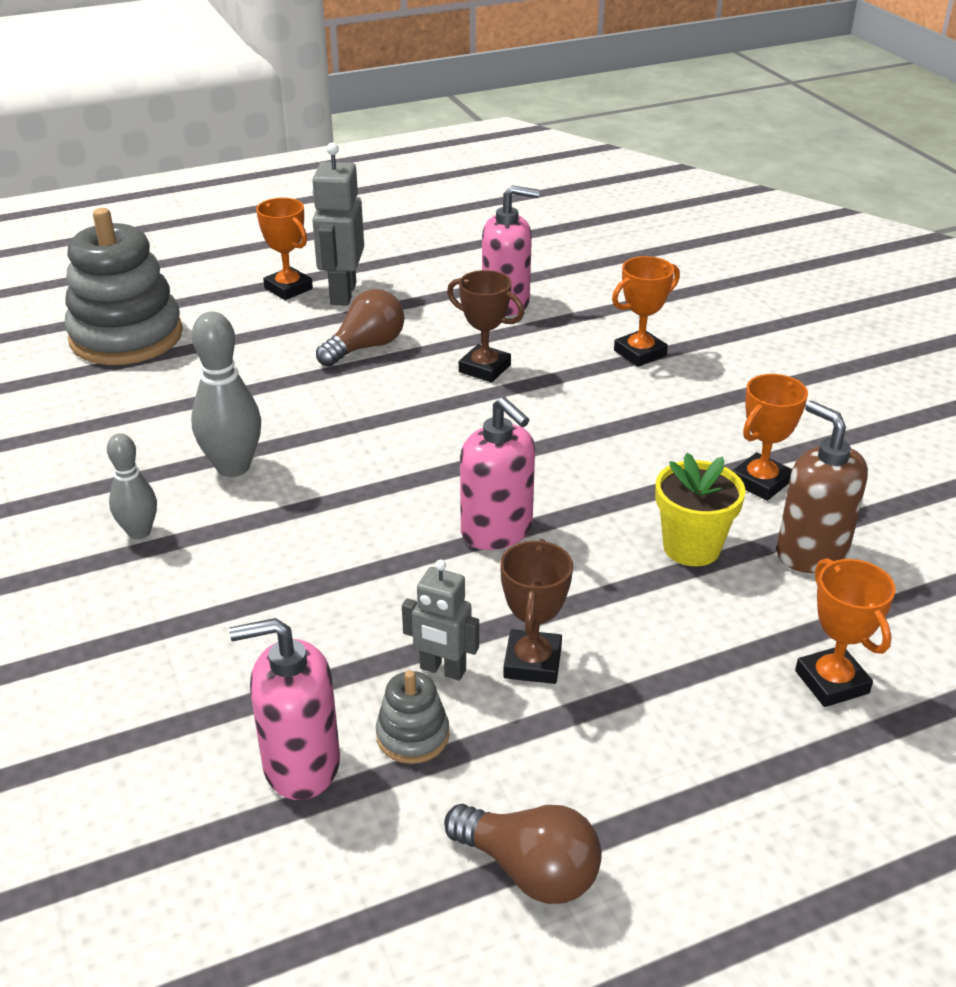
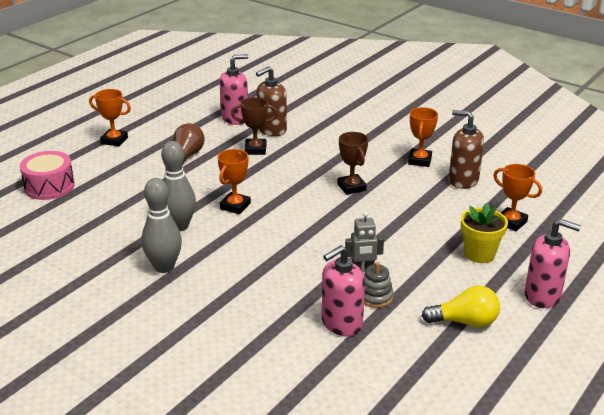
camera: 30 degrees left, 5 degrees down
grey stacking toy [65,208,183,365] -> pink drum [20,151,75,200]
grey bowling pin [107,433,157,539] -> grey bowling pin [141,178,182,273], size x1.58
grey robot [311,143,364,306] -> none
brown light bulb [444,804,602,904] -> yellow light bulb [422,285,500,328]
pink soap dispenser [460,397,535,550] -> pink soap dispenser moved to [525,219,581,308]
brown trophy [500,539,573,684] -> brown trophy moved to [337,132,368,195]
orange trophy [612,256,680,367] -> orange trophy moved to [218,149,251,214]
yellow flower pot [655,453,746,566] -> yellow flower pot moved to [461,203,508,263]
none -> brown soap dispenser [256,66,287,136]

